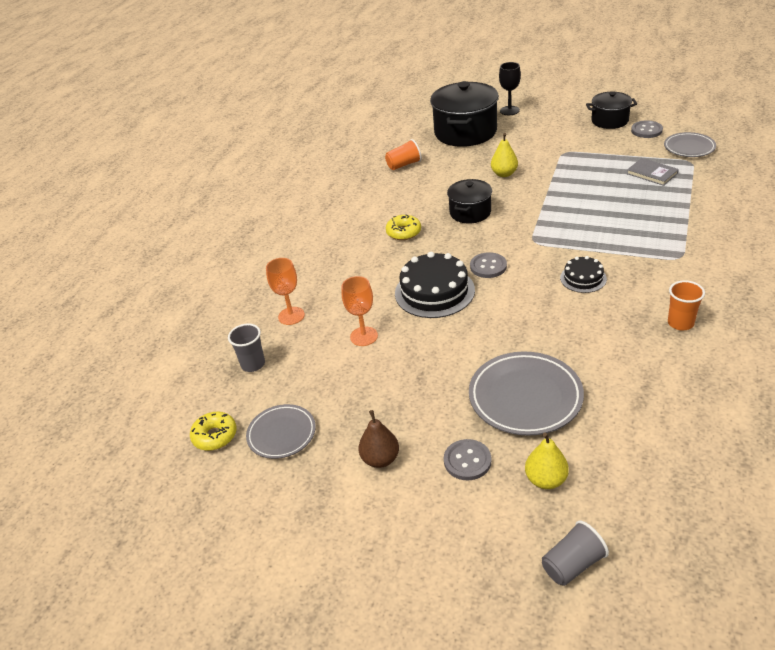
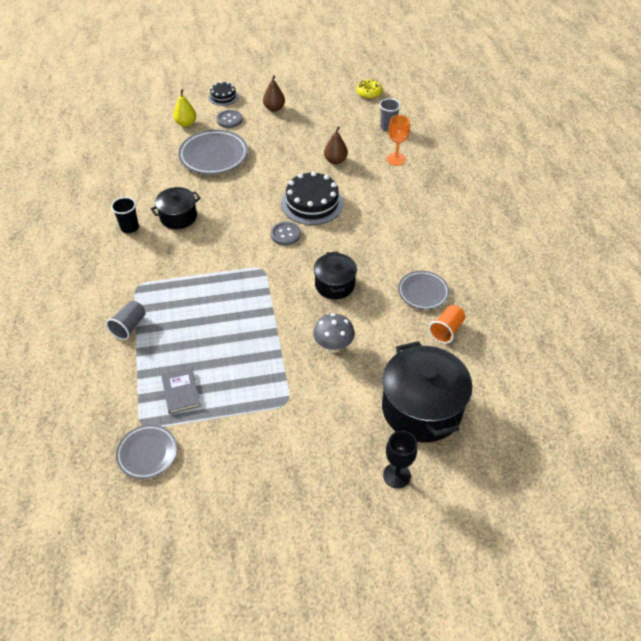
camera: 145 degrees right, 10 degrees up
grey plate [246,404,316,459] -> grey plate moved to [398,271,449,310]
orange goblet [341,276,378,346] -> brown pear [324,127,348,164]
yellow donut [386,214,421,240] -> none
yellow pear [491,133,518,177] -> grey mushroom [313,313,355,353]
grey cup [542,521,609,586] -> grey cup moved to [106,301,146,340]
black cake [560,256,607,293] -> black cake moved to [209,81,239,106]
black pot [586,91,637,129] -> black pot moved to [151,187,201,229]
grey book [627,158,679,186] -> grey book turned 60 degrees clockwise [161,367,201,414]
grey button [631,120,663,138] -> none
orange cup [668,280,705,331] -> black cup [111,197,139,233]

